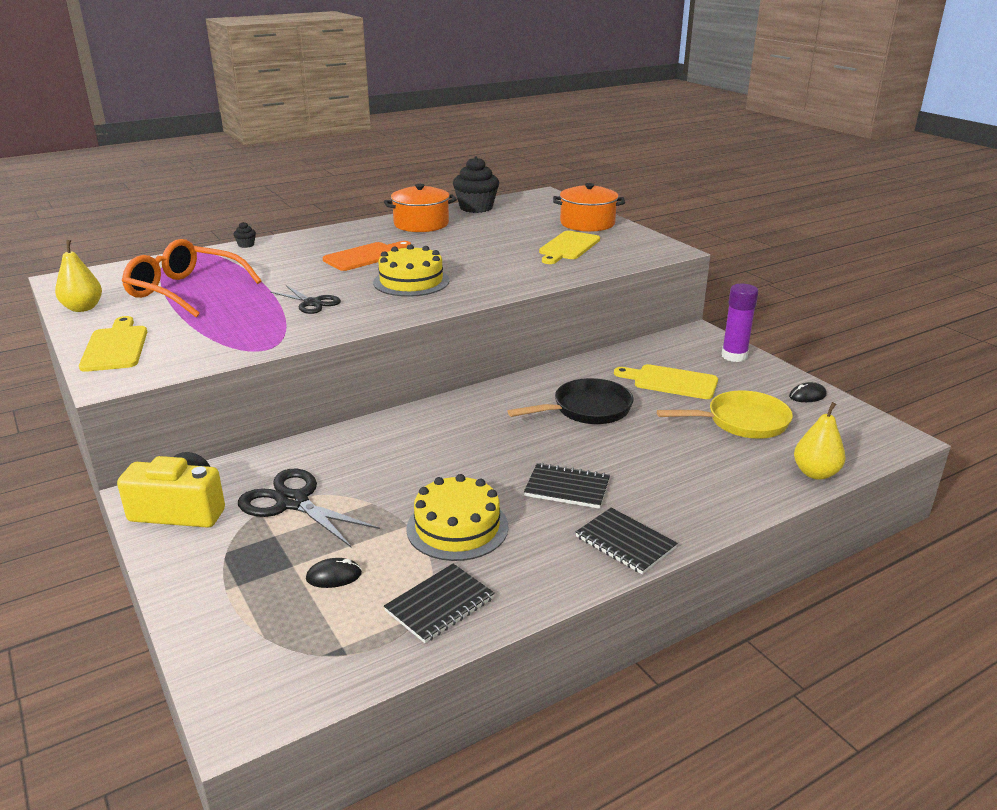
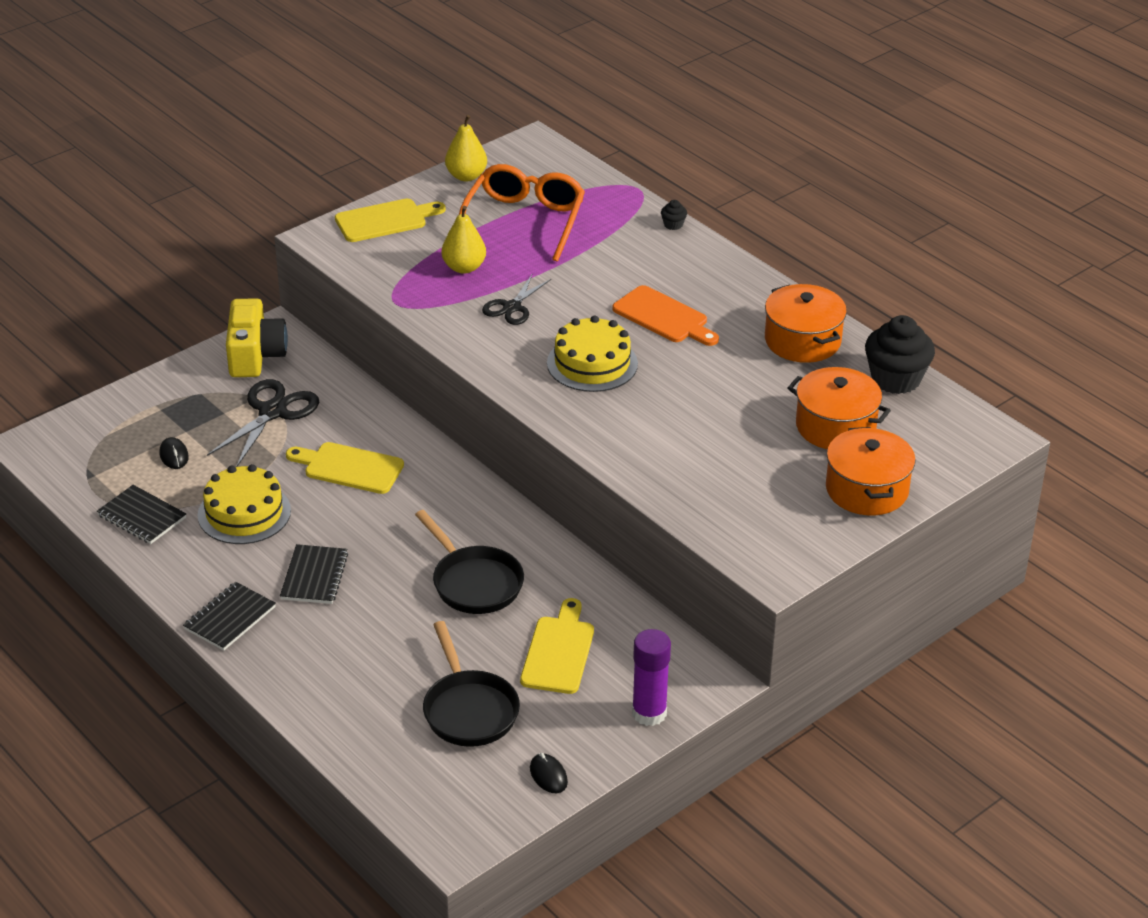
camera: 80 degrees right, 10 degrees up
yellow cutting board [539,231,600,264] -> yellow cutting board moved to [286,442,404,494]
yellow pan [657,390,793,439] -> black pan [423,621,520,747]
yellow pear [794,402,846,480] -> yellow pear moved to [442,206,486,274]
none -> orange pot [788,367,891,449]

